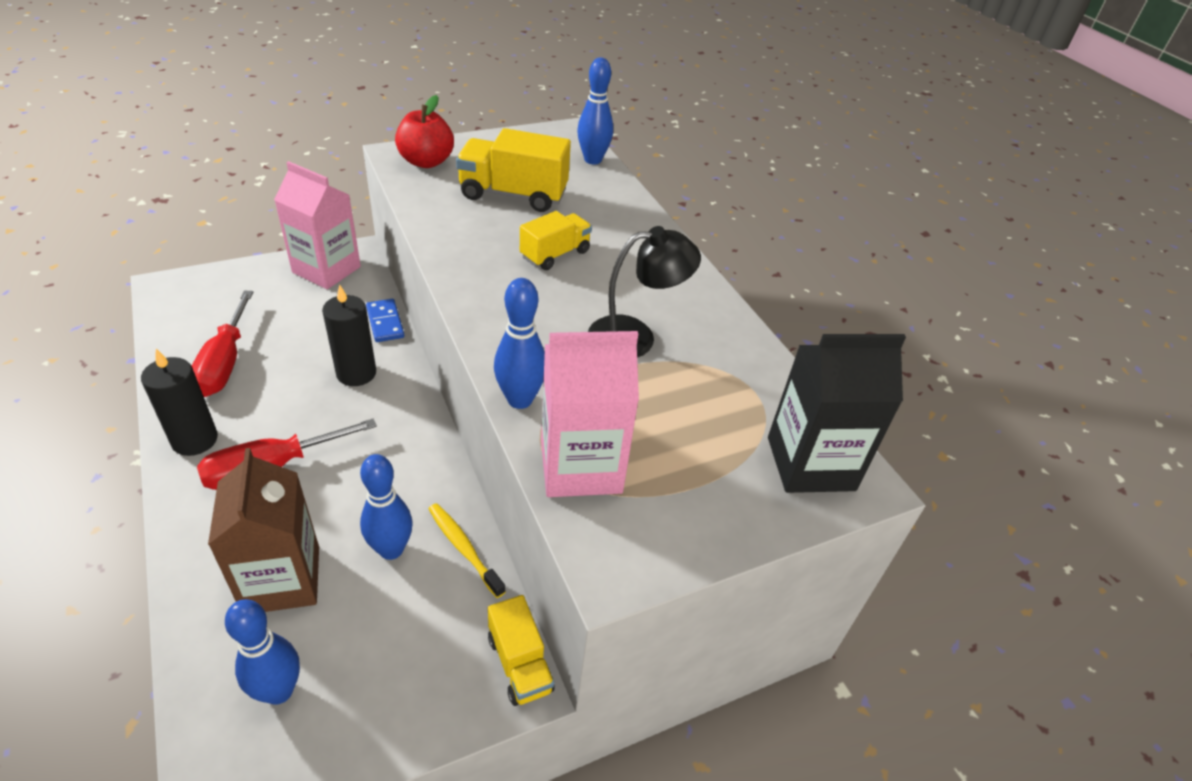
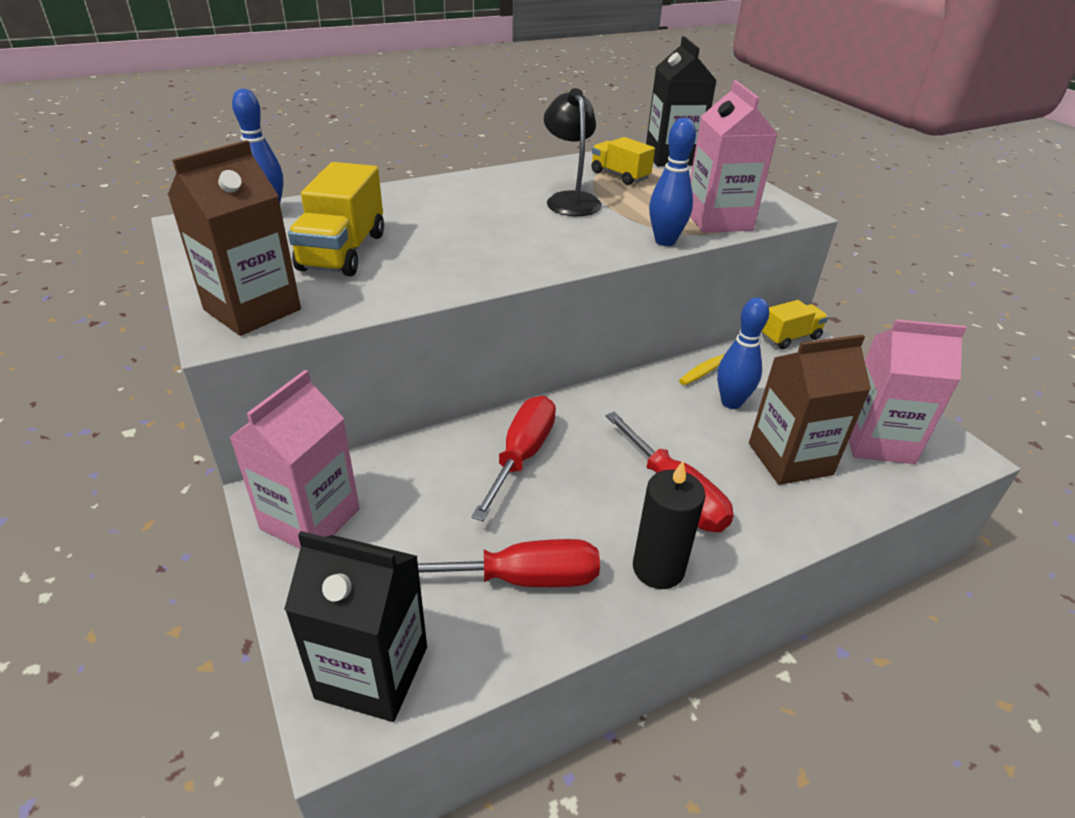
camera: 90 degrees left, 5 degrees down
blue bowling pin [225,599,300,705] -> pink carton [849,319,966,464]
black candle [322,285,376,386] -> red screwdriver [471,396,556,521]
blue domino [366,299,404,342] -> none
red apple [395,95,454,168] -> brown carton [168,140,301,336]
yellow truck [520,211,592,270] -> yellow truck moved to [592,137,655,185]
none -> black carton [284,531,427,722]

